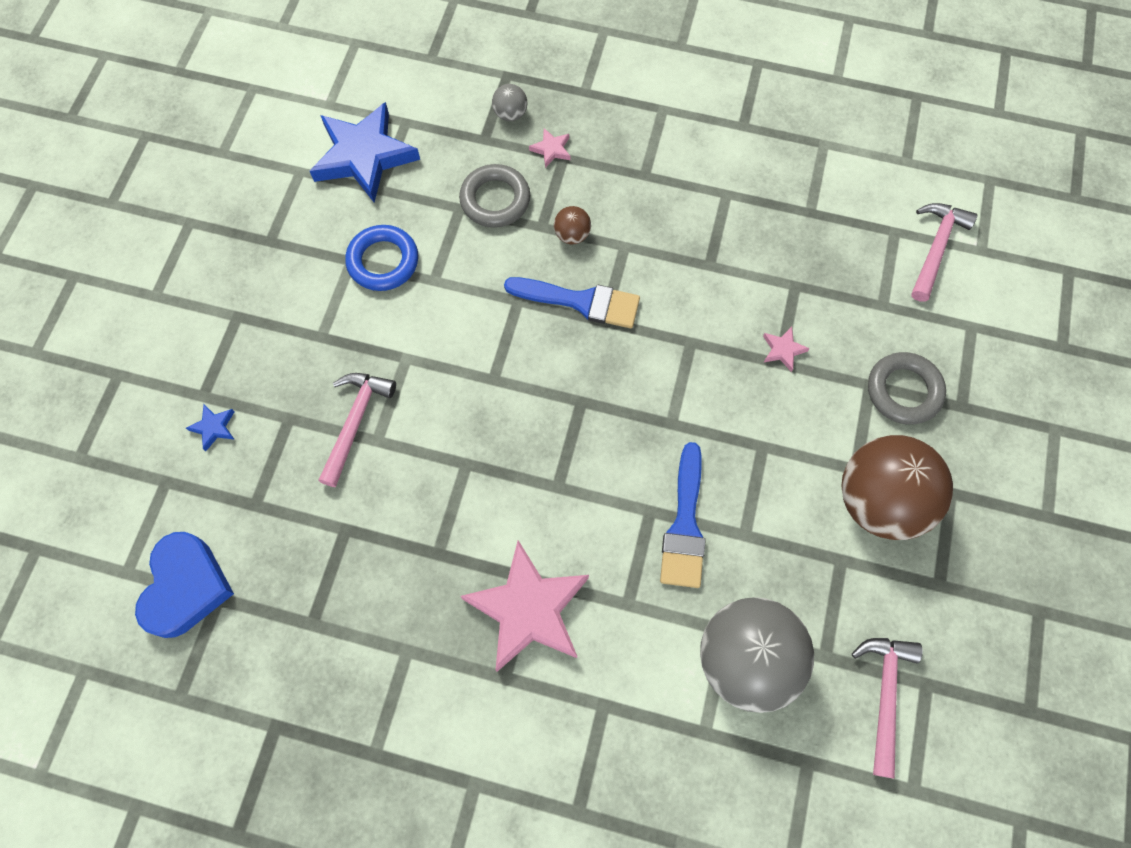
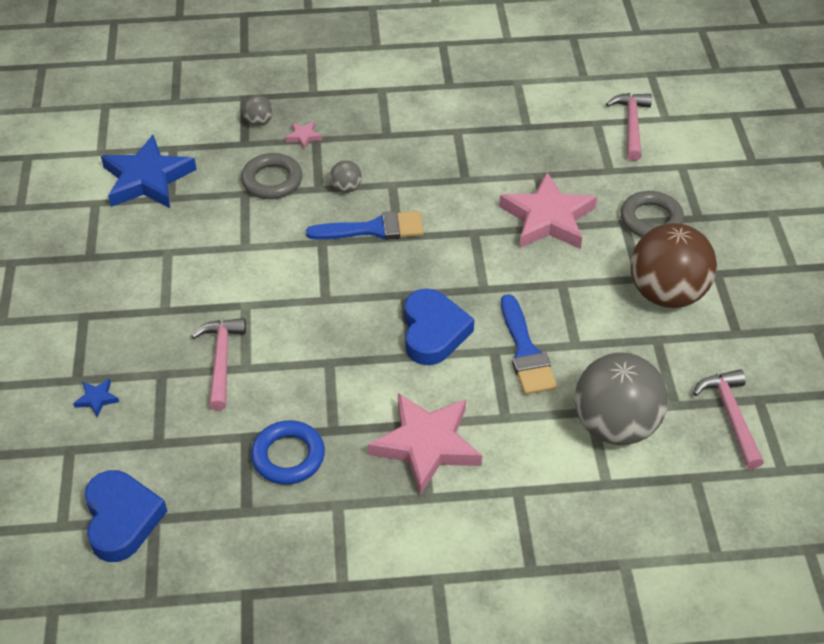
camera: 20 degrees left, 20 degrees down
blue ring [345,225,418,291] -> blue ring moved to [251,420,325,485]
brown ball [554,206,591,244] -> grey ball [330,161,362,193]
pink star [763,327,810,372] -> pink star [499,172,597,249], size x2.48
none -> blue heart [405,289,474,365]

